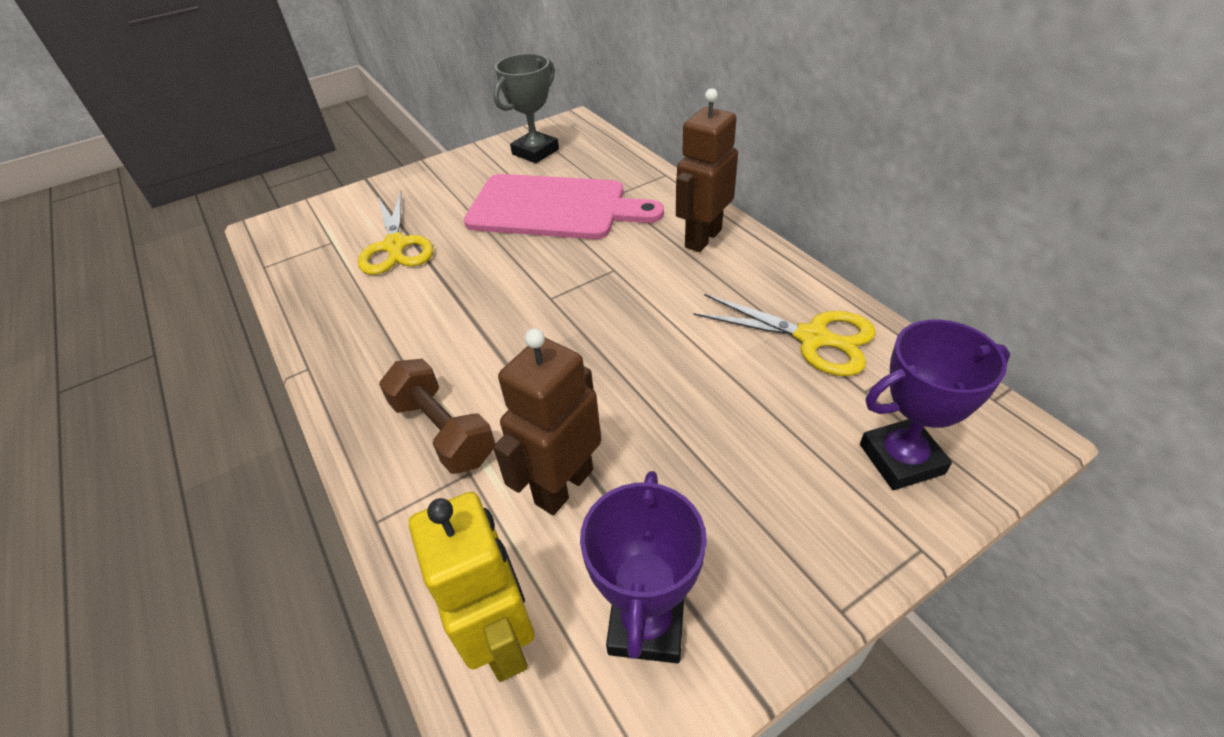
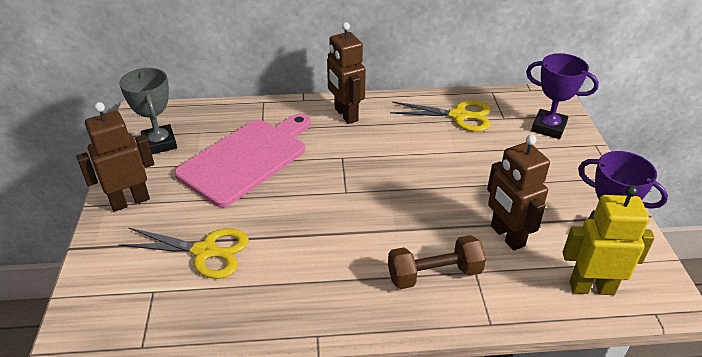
camera: 65 degrees left, 5 degrees down
yellow scissors [693,294,876,376] -> yellow scissors turned 45 degrees clockwise [390,100,491,132]
purple trophy [860,320,1010,490] -> purple trophy turned 75 degrees counterclockwise [526,53,599,139]
none -> brown robot [76,102,154,212]

